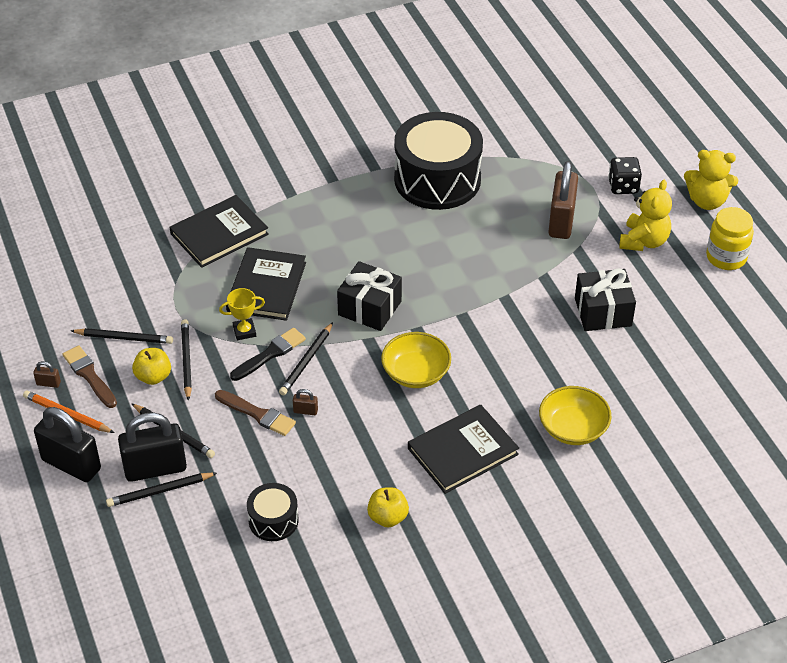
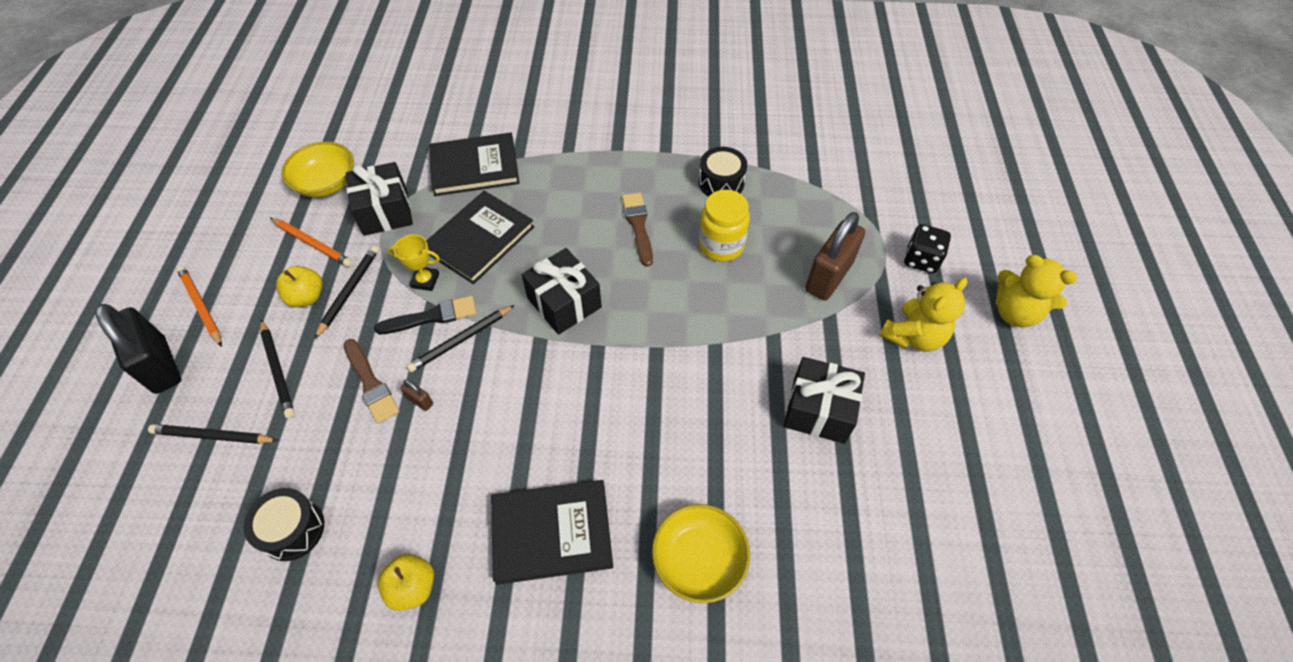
camera: 25 degrees right, 10 degrees up
brown padlock [33,361,61,388] -> none
brown brush [62,346,117,408] -> brown brush moved to [622,193,653,267]
black pencil [71,328,173,344] -> orange pencil [270,218,353,267]
black padlock [118,412,187,482] -> none
yellow bowl [381,332,451,388] -> yellow bowl moved to [281,142,354,197]
black drum [394,112,483,210] -> black drum [699,147,747,197], size x0.48
yellow jar [706,207,754,270] -> yellow jar moved to [699,190,750,262]
none -> black gift [346,162,413,236]

